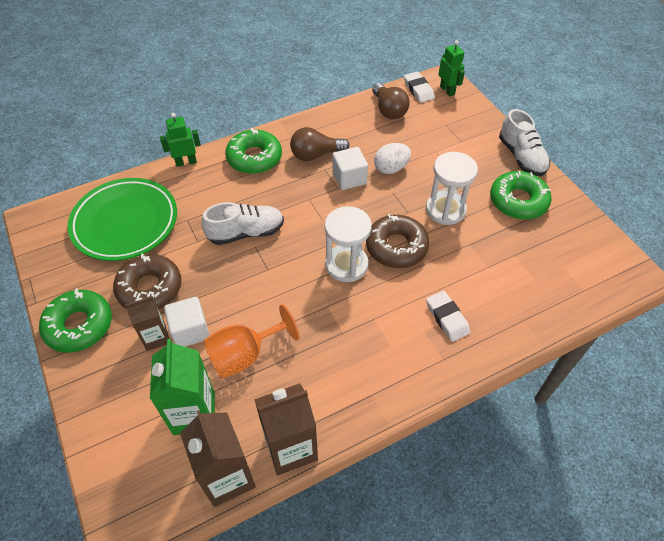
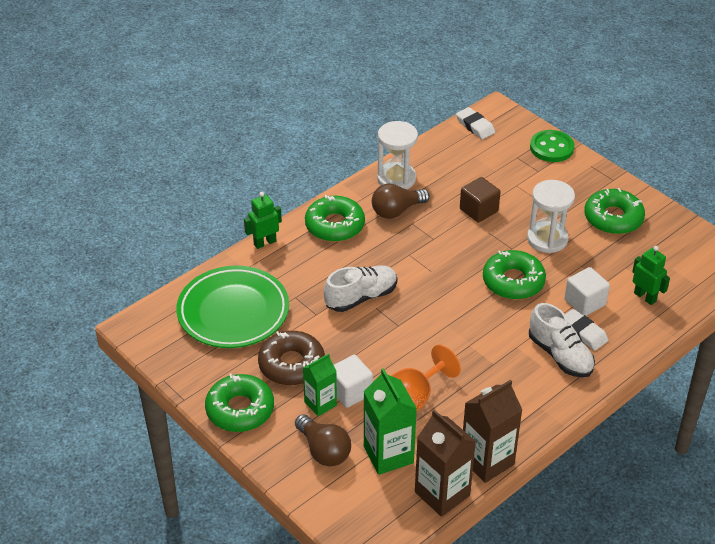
camera: 15 degrees left, 10 degrees down
brown carton [125,296,169,351] -> green carton [303,353,337,416]
white hourglass [325,206,372,282] -> white hourglass moved to [377,121,418,189]
white cube [332,147,368,190] -> white cube moved to [564,267,610,316]
brown donut [366,214,429,268] -> green donut [483,250,546,299]
brown light bulb [372,83,410,119] -> brown light bulb moved to [295,414,351,466]
white egg [374,143,411,174] -> brown cube [460,177,500,223]
green robot [438,40,465,97] -> green robot moved to [632,246,670,305]
white shoe [499,109,550,176] -> white shoe moved to [529,303,595,378]
none -> green button [530,130,574,162]

